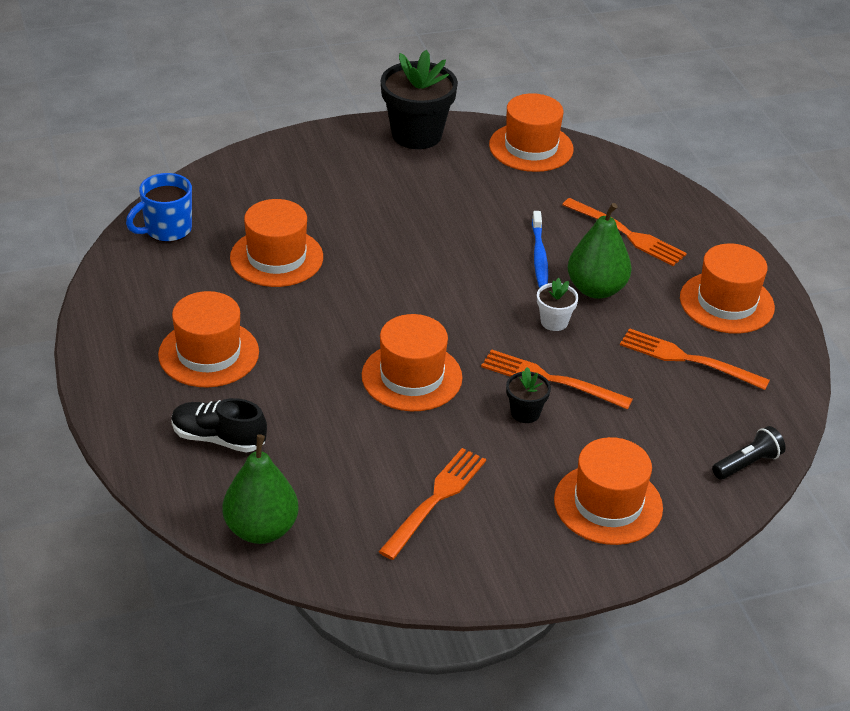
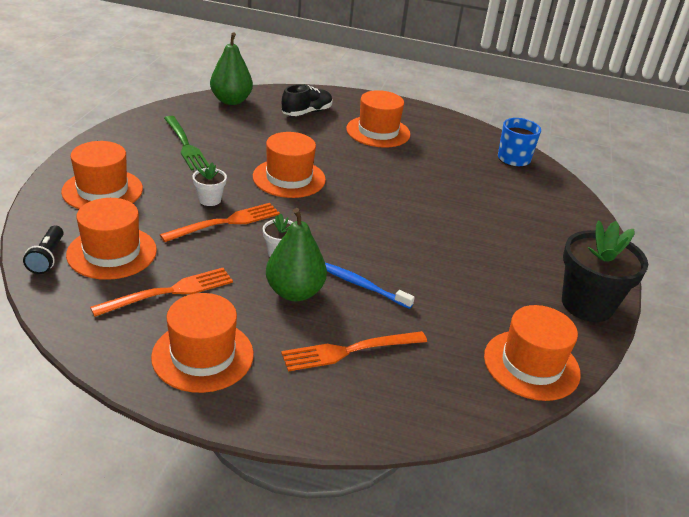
camera: 120 degrees right, 5 degrees down
orange hat [230,199,323,287] -> orange hat moved to [66,198,157,280]
orange fork [378,448,486,560] -> green fork [164,116,210,170]
black flower pot [506,367,551,423] -> white flower pot [192,162,227,206]

